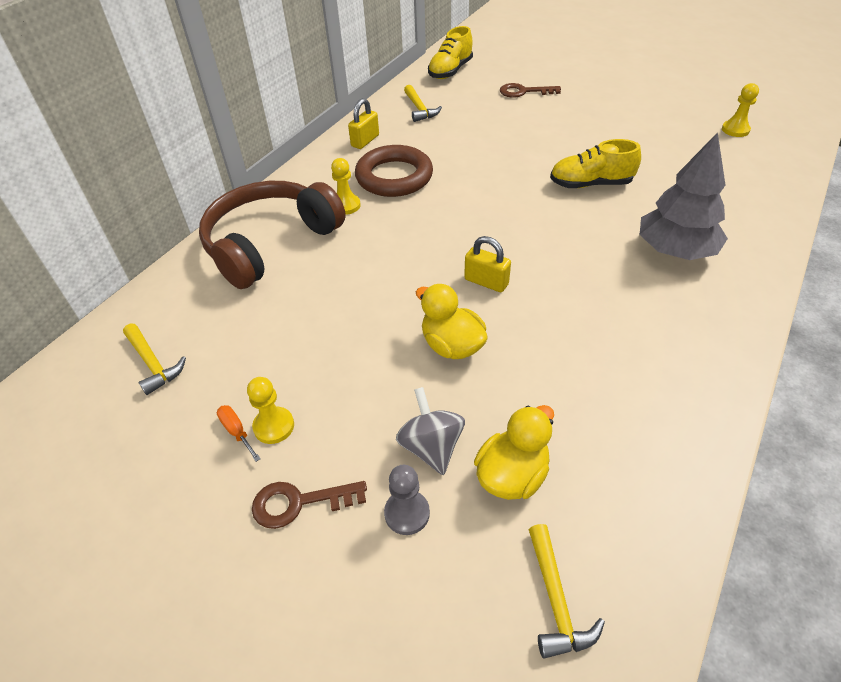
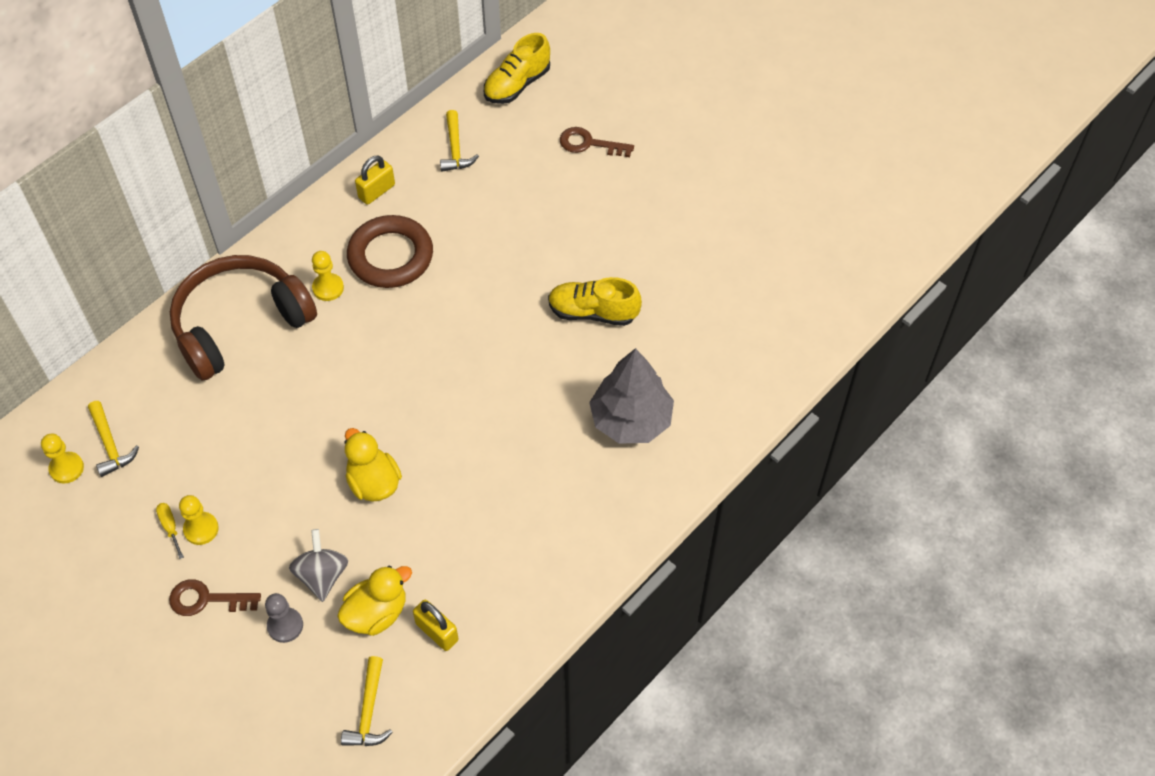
camera: 10 degrees right, 10 degrees up
orange screwdriver [217,405,261,462] -> yellow screwdriver [156,503,184,559]
yellow padlock [464,236,511,292] -> yellow padlock moved to [413,600,458,651]
yellow pawn [722,83,759,137] -> yellow pawn moved to [41,433,84,484]

